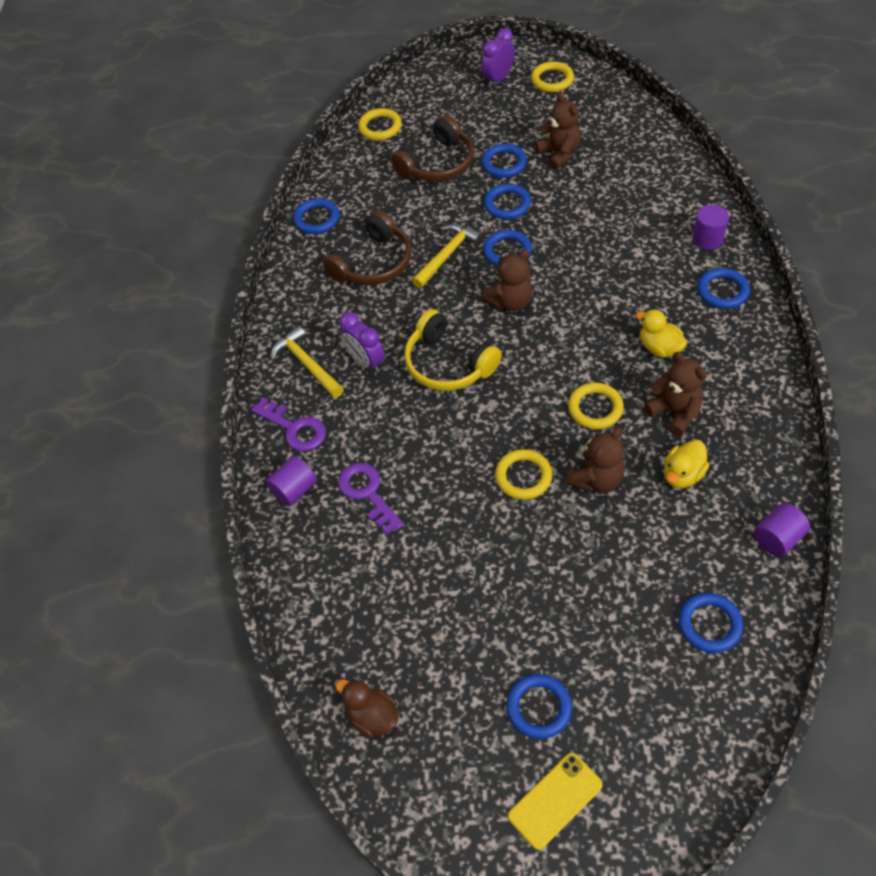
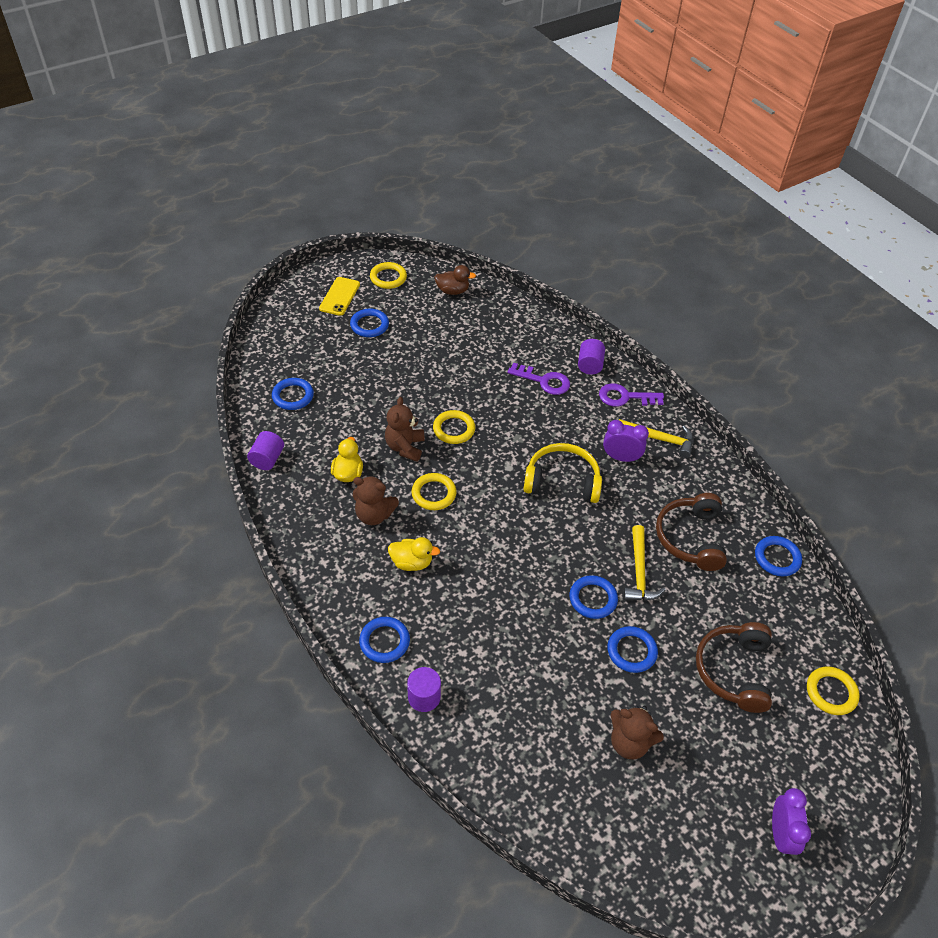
camera: 140 degrees right, 5 degrees down
blue ring [481,144,527,178] -> none
brown teddy bear [481,249,533,311] -> none
yellow ring [531,61,574,92] -> yellow ring moved to [370,262,407,289]

